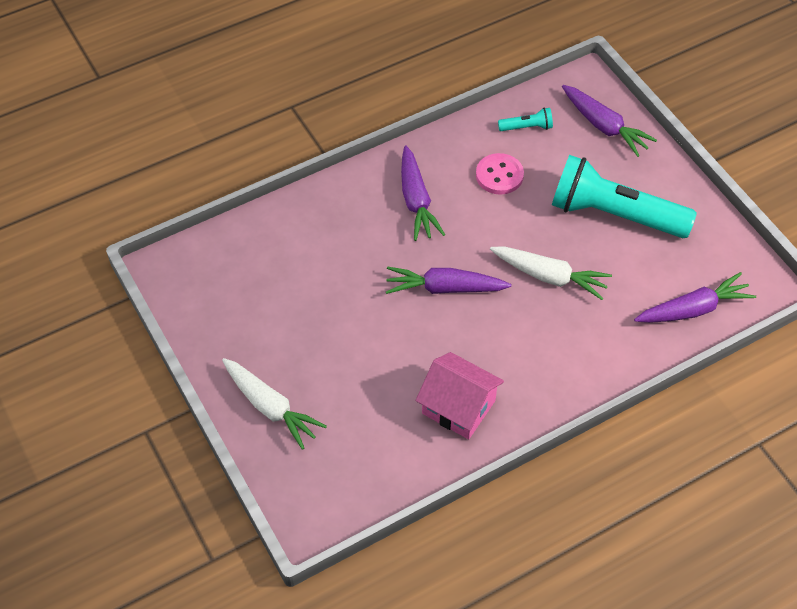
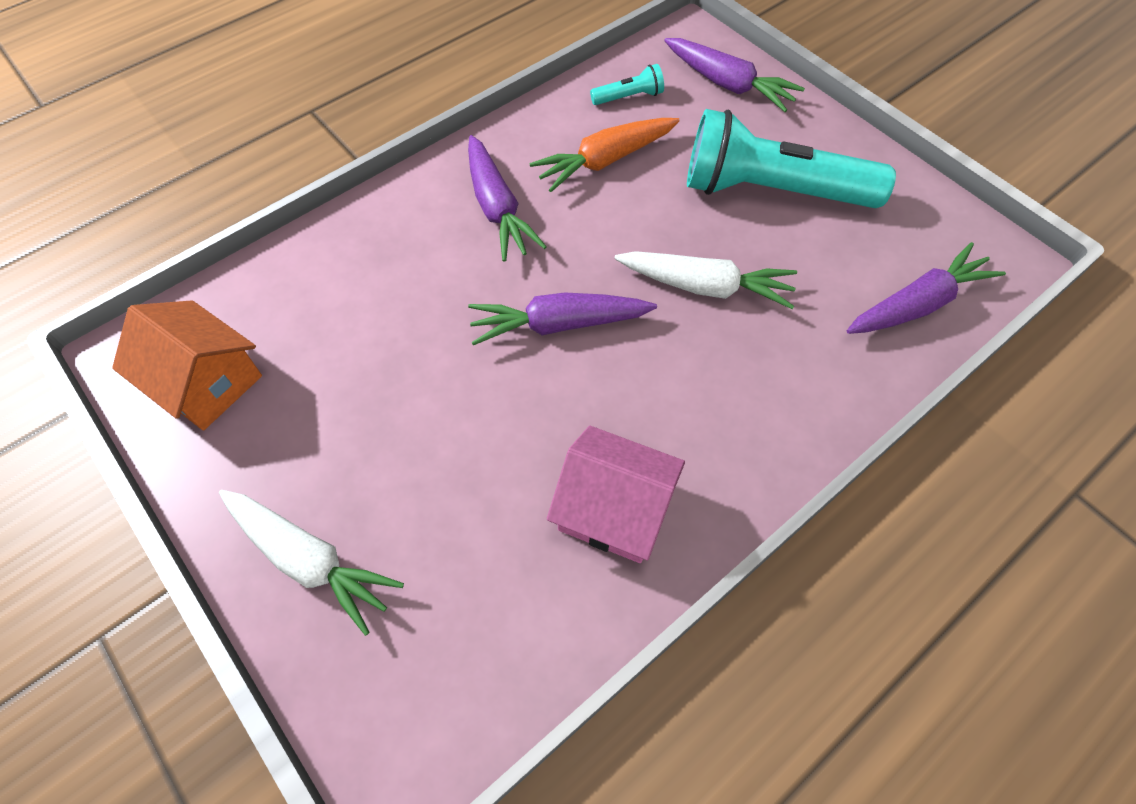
camera: 10 degrees left, 5 degrees up
pink button [476,153,524,195] -> orange carrot [529,118,680,192]
none -> orange house [112,300,262,430]

